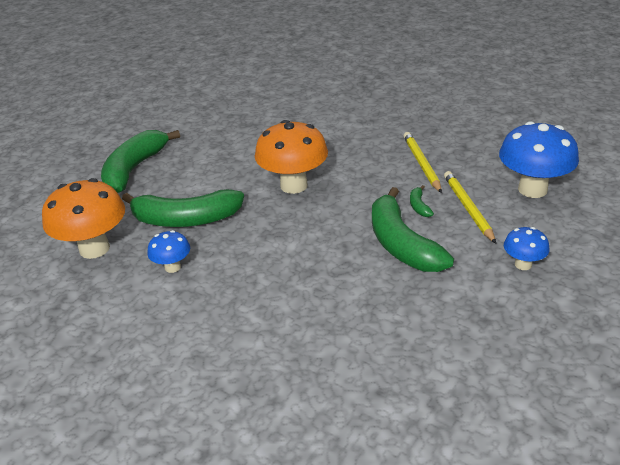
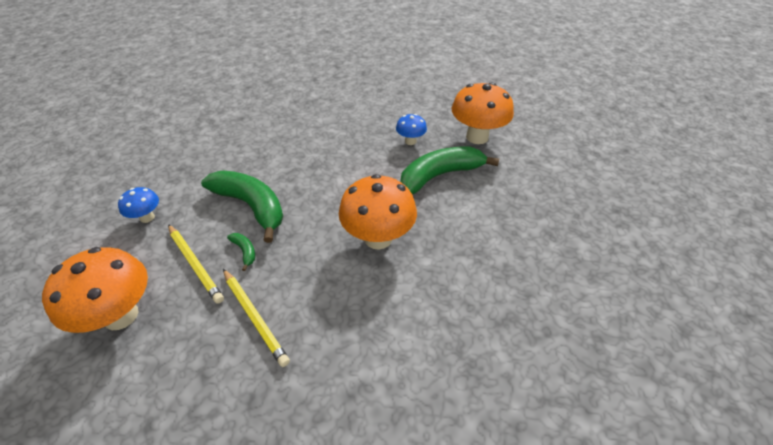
camera: 150 degrees right, 10 degrees up
green banana [101,130,180,193] -> none
blue mushroom [499,121,579,198] -> orange mushroom [42,247,148,333]

